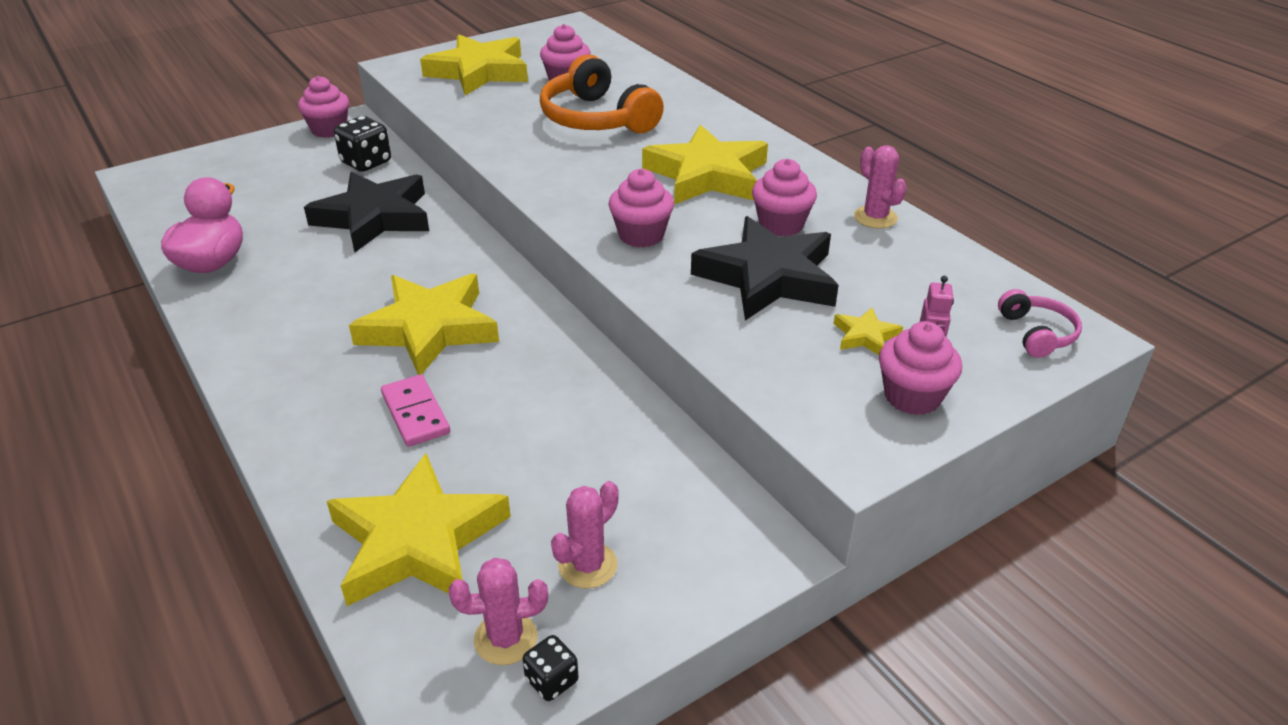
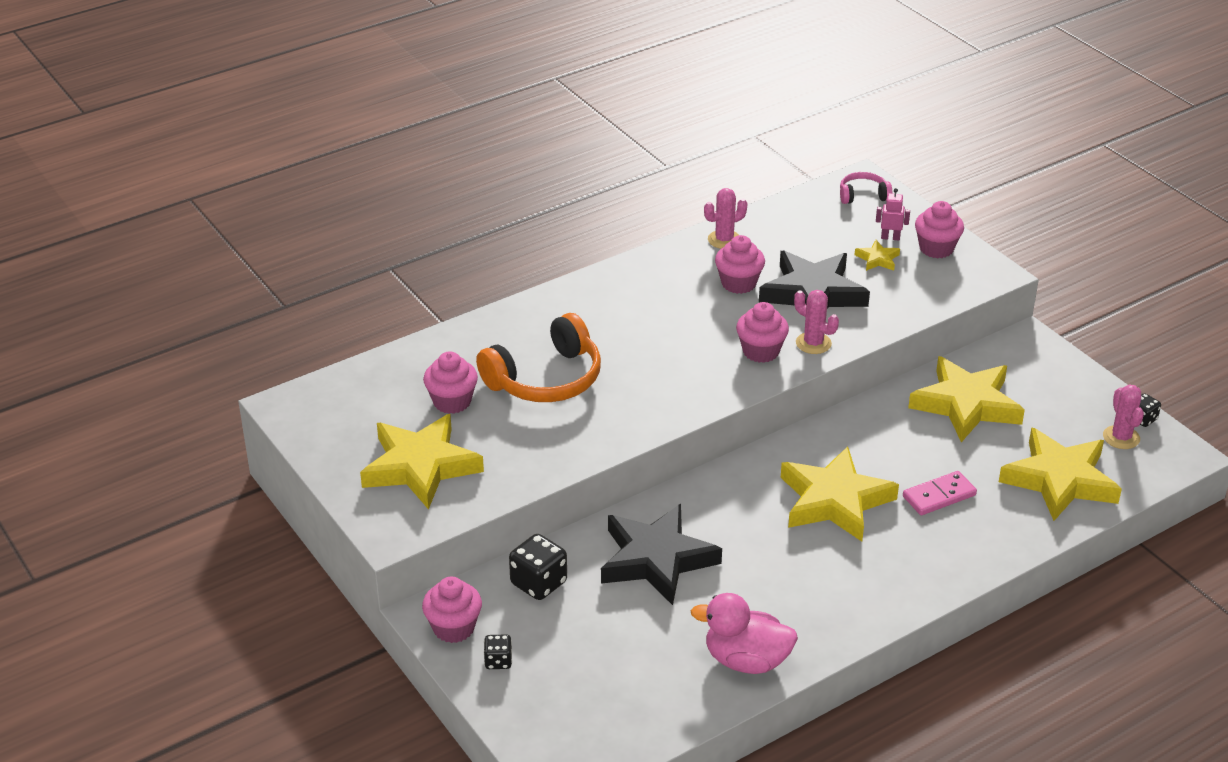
camera: 90 degrees left, 0 degrees up
pink cactus [551,481,619,589] -> pink cactus moved to [794,290,839,354]
yellow star [642,125,768,204] -> yellow star moved to [908,356,1025,442]
none -> black dice [484,634,512,669]

